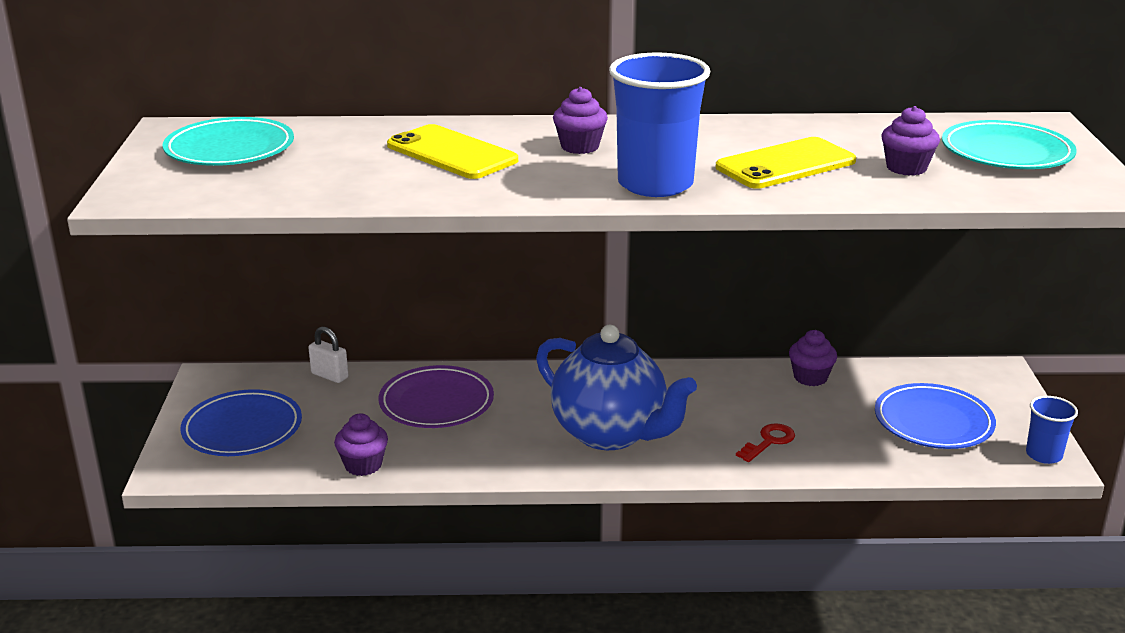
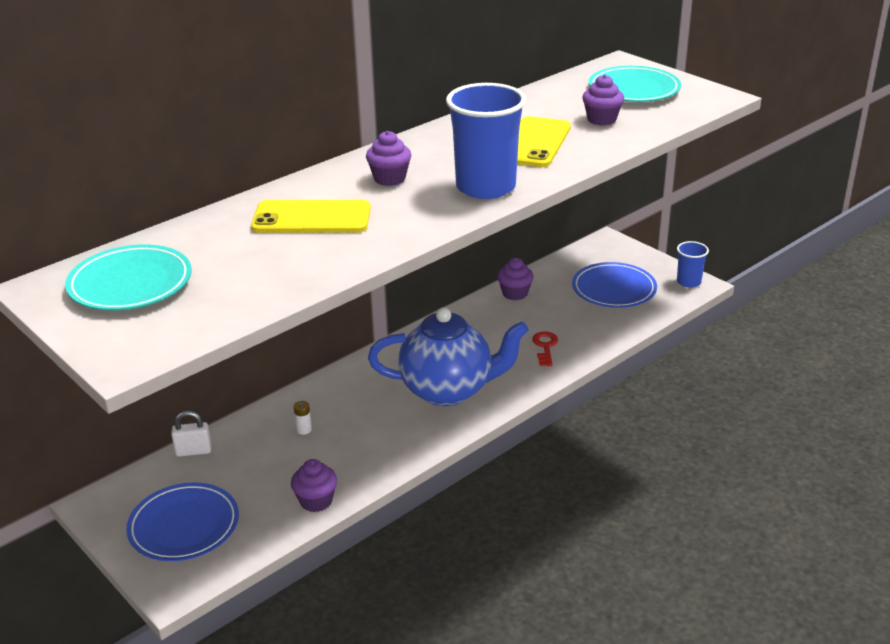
camera: 40 degrees left, 5 degrees up
purple plate [379,365,494,428] -> white battery [294,401,312,435]

